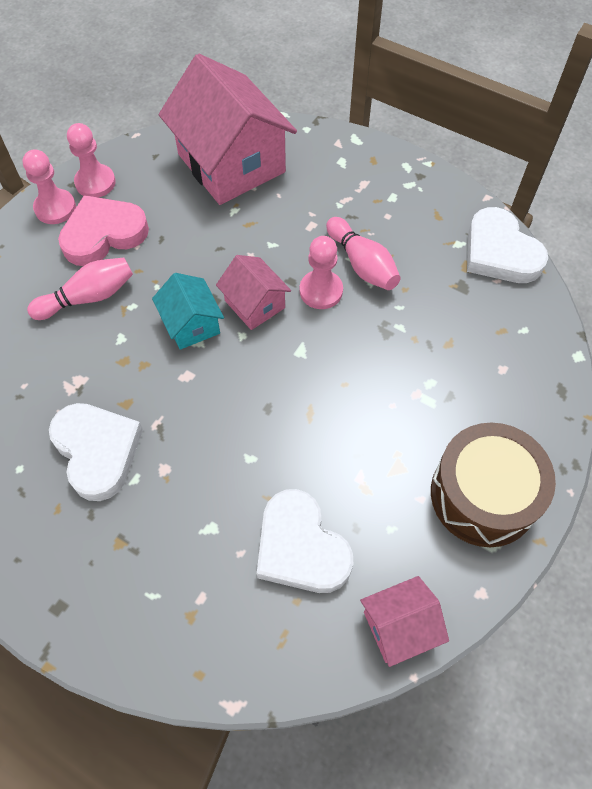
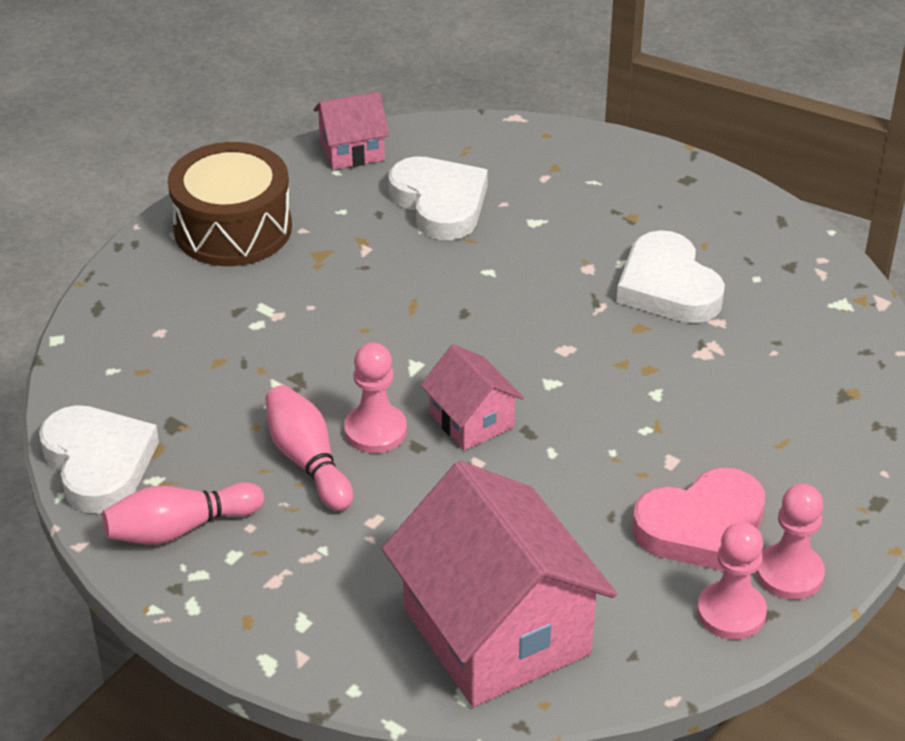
camera: 175 degrees left, 20 degrees down
pink bowling pin [27,258,133,320] -> pink bowling pin moved to [102,482,264,544]
turquoise house [152,273,224,350] -> none

